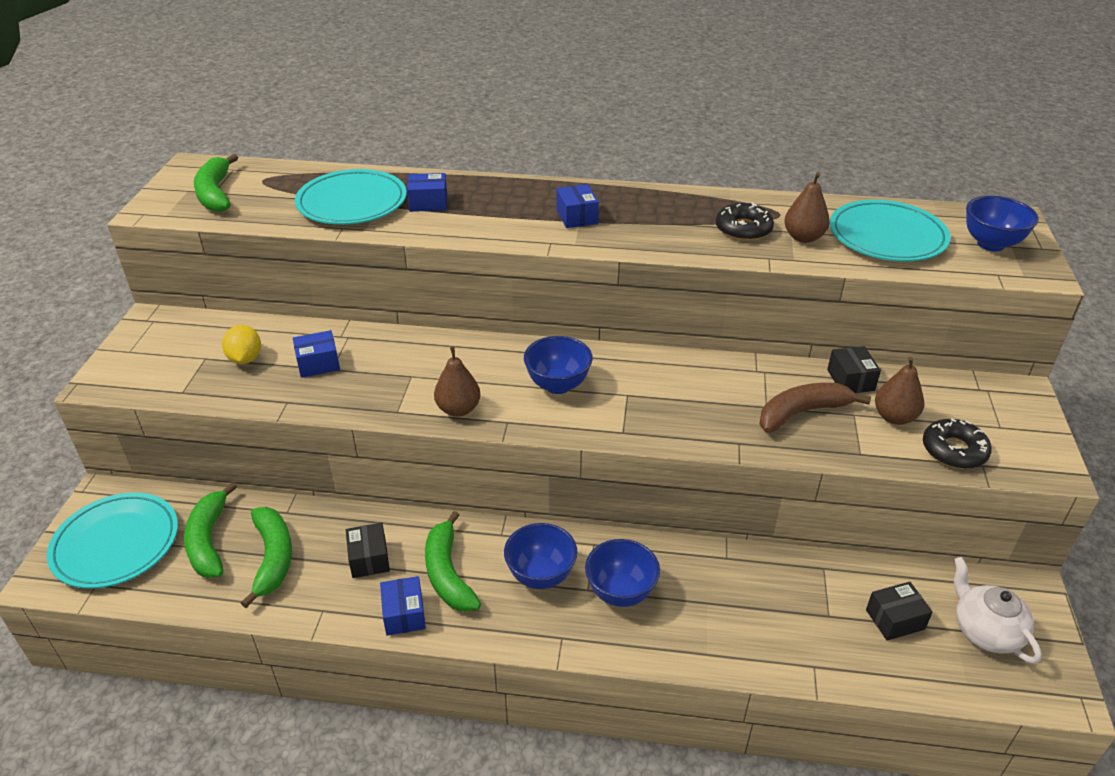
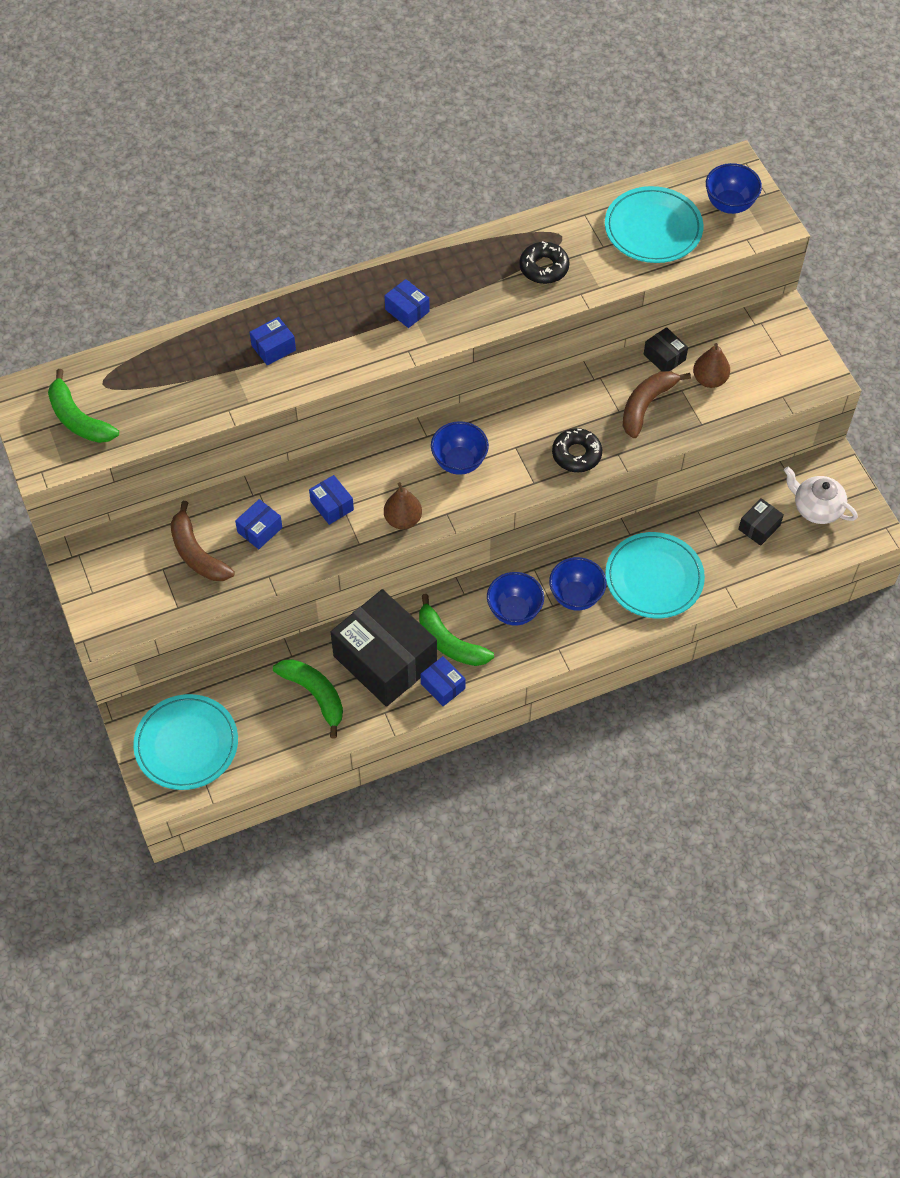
camera: 30 degrees left, 20 degrees up
green banana [184,482,237,578] -> none
yellow lemon [222,325,261,364] -> brown banana [170,501,235,581]
turquoise plate [295,169,407,225] -> turquoise plate moved to [605,532,705,618]
black box [346,523,390,578] -> black box [331,589,437,707], size x2.34
brown pear [784,172,830,243] -> none
black donut [923,418,992,469] -> black donut moved to [552,428,602,472]
none -> blue box [309,475,354,525]

